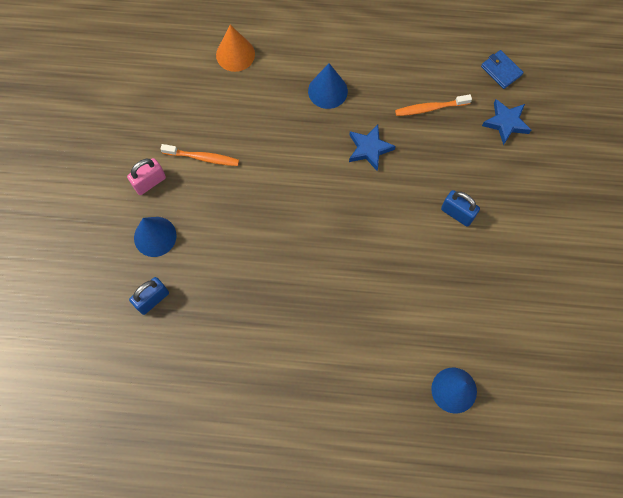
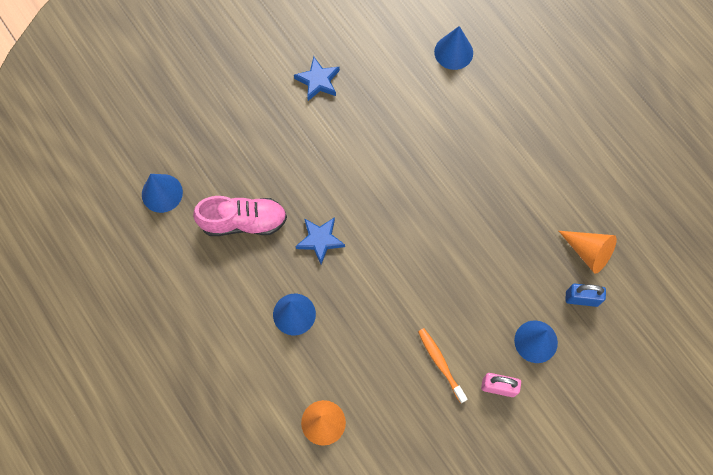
camera: 130 degrees left, 0 degrees up
orange toothbrush [395,94,472,116] -> pink shoe [193,196,287,236]
blue padlock [441,190,480,227] -> none
blue wallet [481,50,524,89] -> blue cone [142,174,183,213]
blue star [482,99,531,145] -> blue star moved to [294,56,340,101]
none -> orange cone [559,231,617,274]

